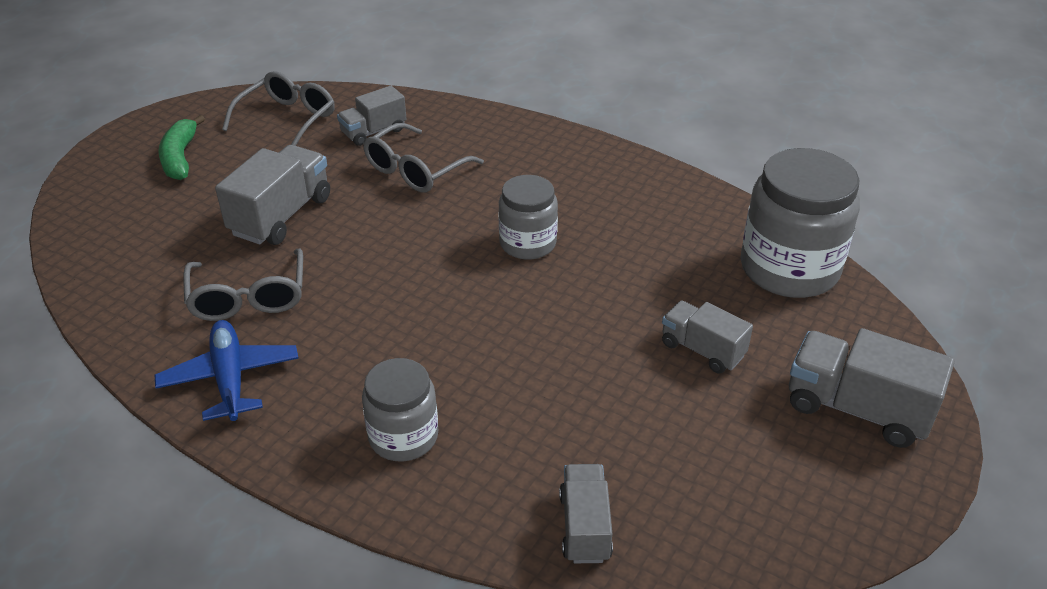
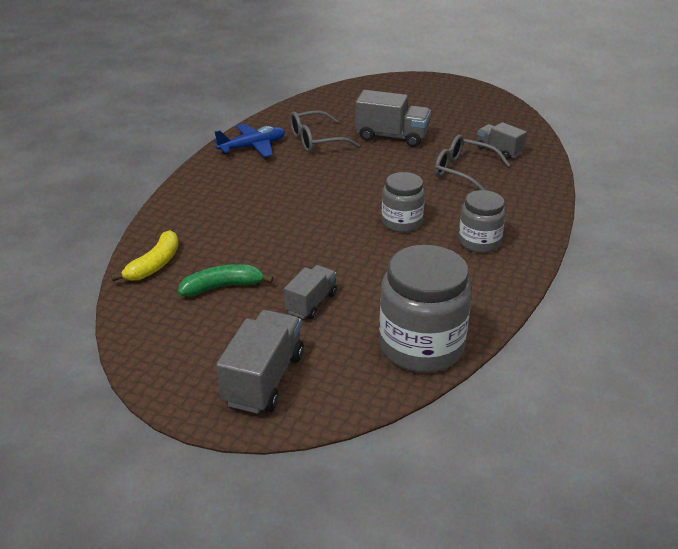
camera: 80 degrees right, 5 degrees down
green banana [158,115,205,180] -> green banana moved to [178,264,274,297]
grey glasses [222,71,335,146] -> none
grey jar [362,358,438,461] -> grey jar moved to [458,190,506,253]
grey truck [559,464,613,563] -> yellow banana [111,230,179,281]

